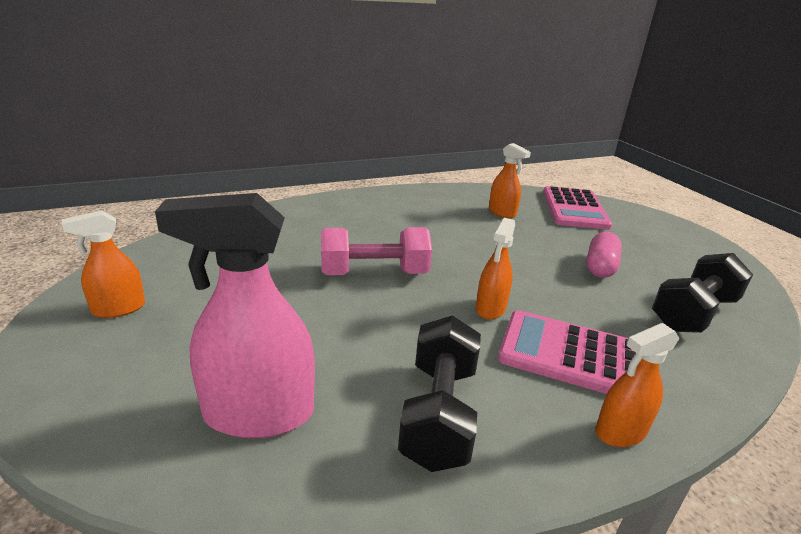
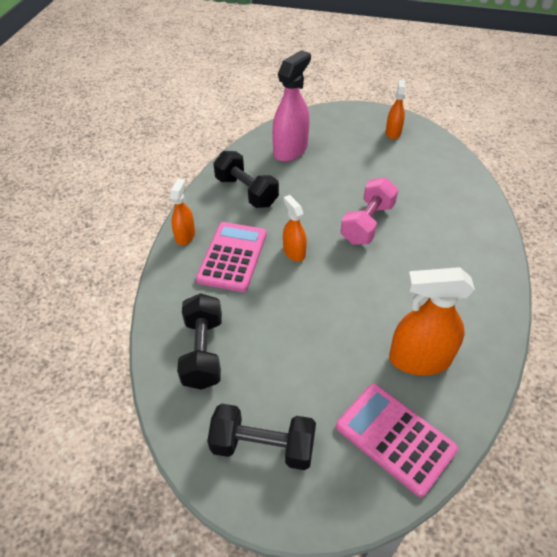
camera: 130 degrees right, 20 degrees up
orange spray bottle [489,143,531,218] -> orange spray bottle [389,267,475,375], size x1.77
pink calculator [498,310,635,394] -> pink calculator turned 45 degrees counterclockwise [196,222,267,292]
pink capsule [586,232,622,278] -> none
none -> black dumbbell [207,404,316,470]

